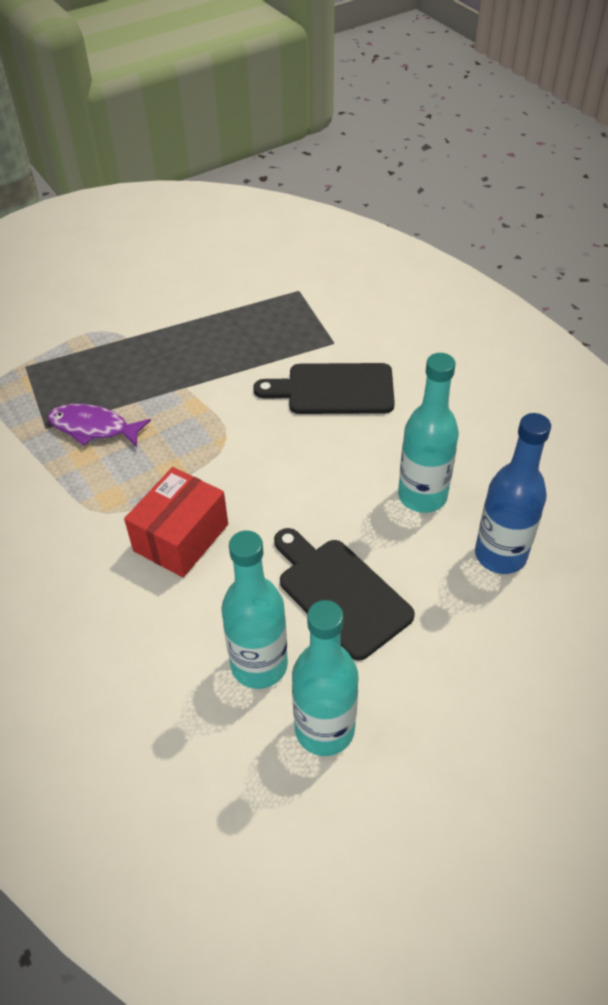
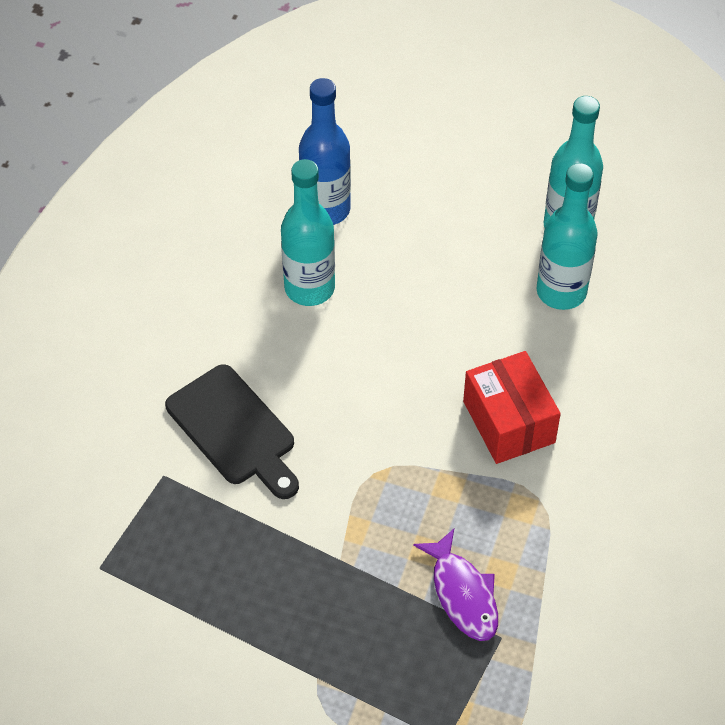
camera: 130 degrees left, 5 degrees up
red box [124,467,228,578] -> red box turned 75 degrees clockwise [463,351,561,464]
black cutting board [274,528,415,661] -> none

